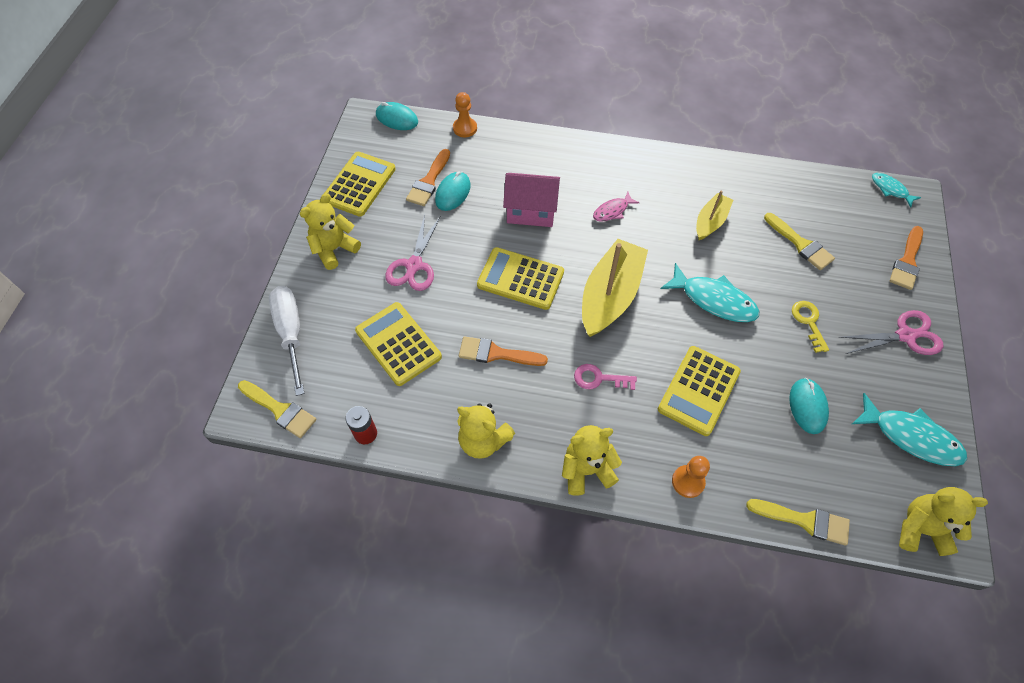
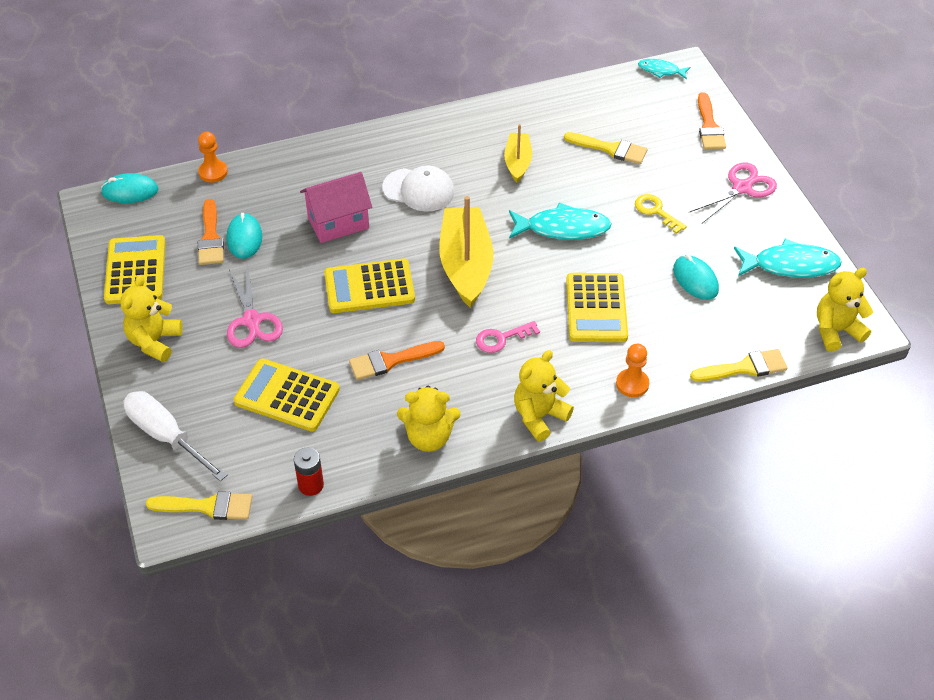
camera: 30 degrees left, 10 degrees down
pink fish [593,192,640,222] -> white cap [382,166,455,212]

